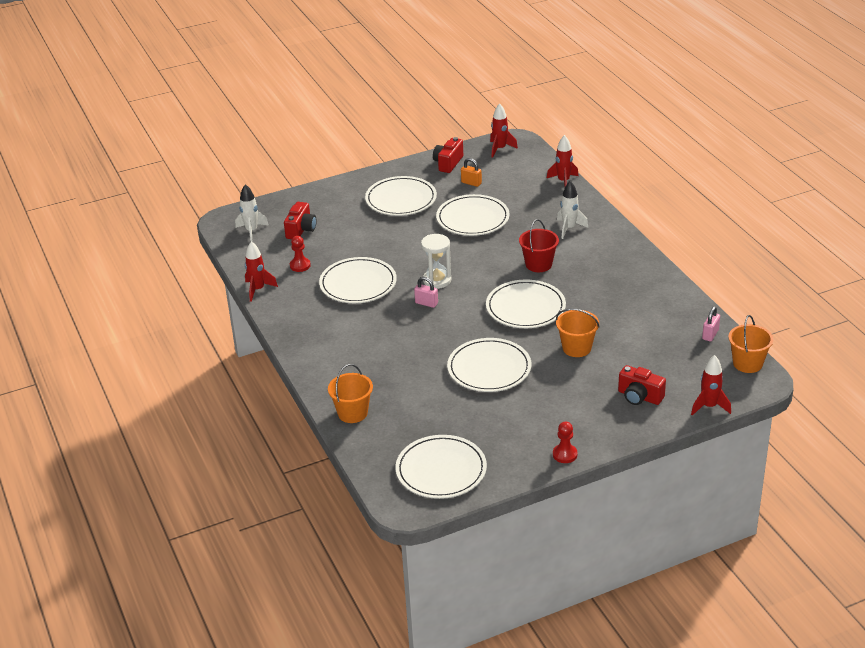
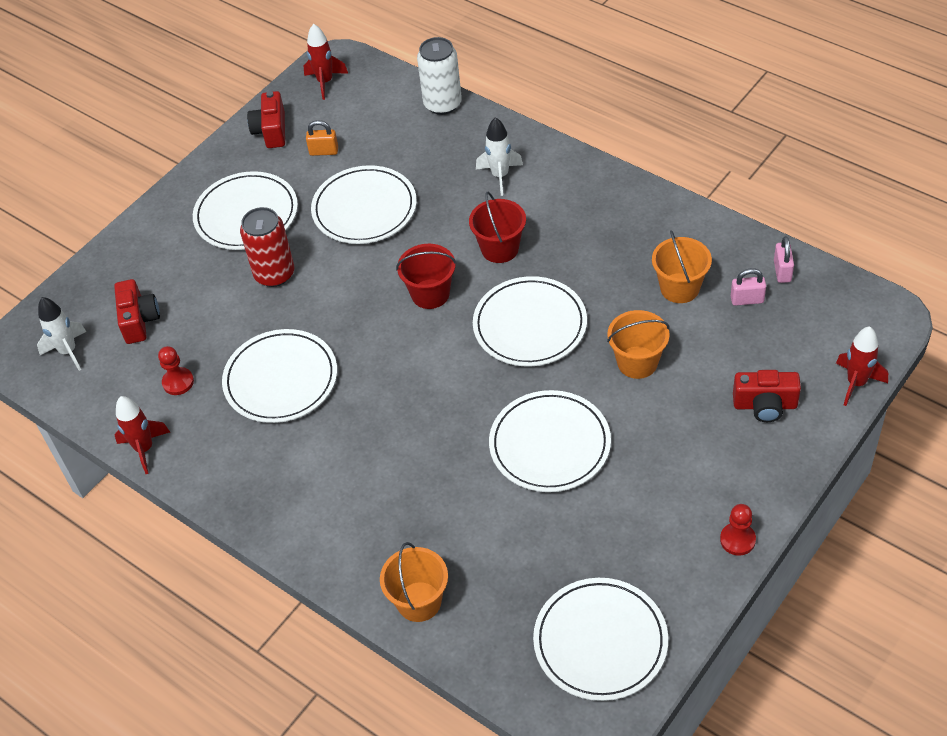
camera: 25 degrees left, 15 degrees up
pink padlock [414,277,438,308] -> pink padlock moved to [731,268,766,306]
white hourglass [421,234,451,289] -> none
red rocket [547,135,579,187] -> white can [417,37,462,115]
orange bucket [728,315,773,373] -> orange bucket moved to [652,230,712,303]
none -> red can [240,207,294,287]
none -> red bucket [396,244,457,309]

